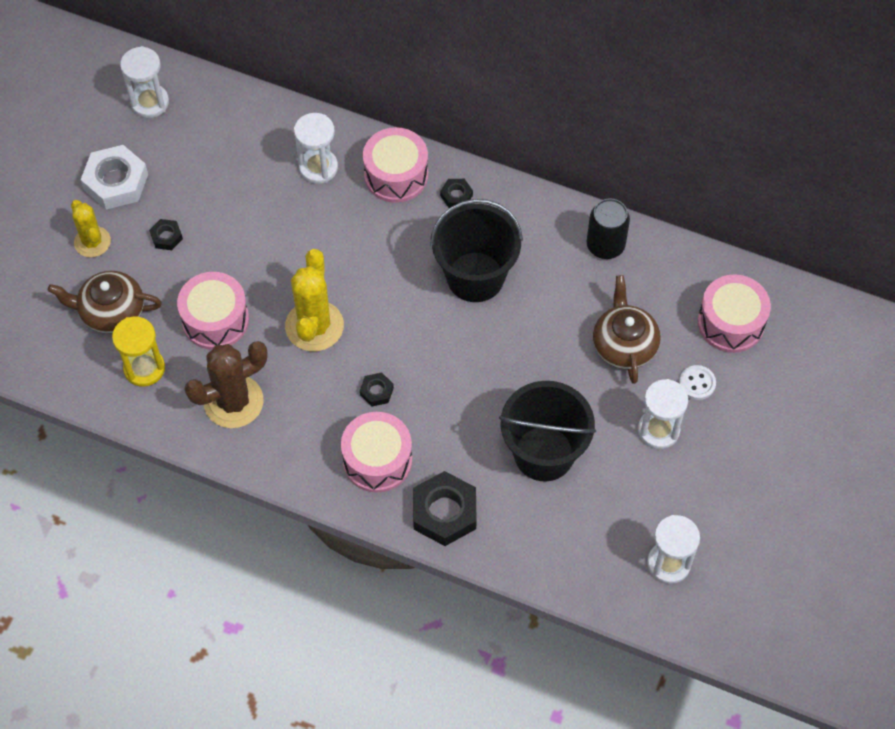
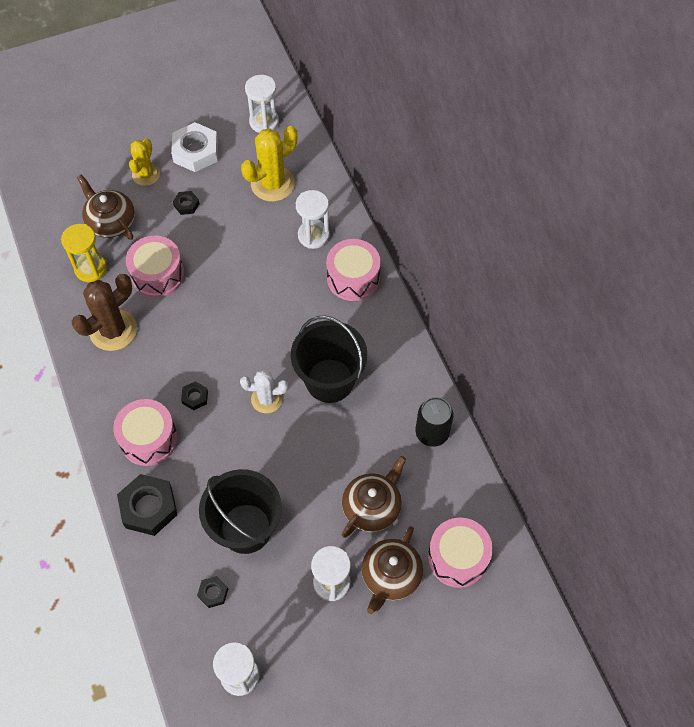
camera: 45 degrees right, 0 degrees up
brown cactus [185,341,268,428] -> brown cactus turned 60 degrees counterclockwise [72,274,137,351]
yellow cactus [285,249,344,351] -> yellow cactus moved to [241,126,297,202]
black nut [440,179,473,208] -> black nut moved to [197,576,228,608]
white button [679,365,716,400] -> brown teapot [362,526,423,614]
none -> white cactus [240,369,288,413]

